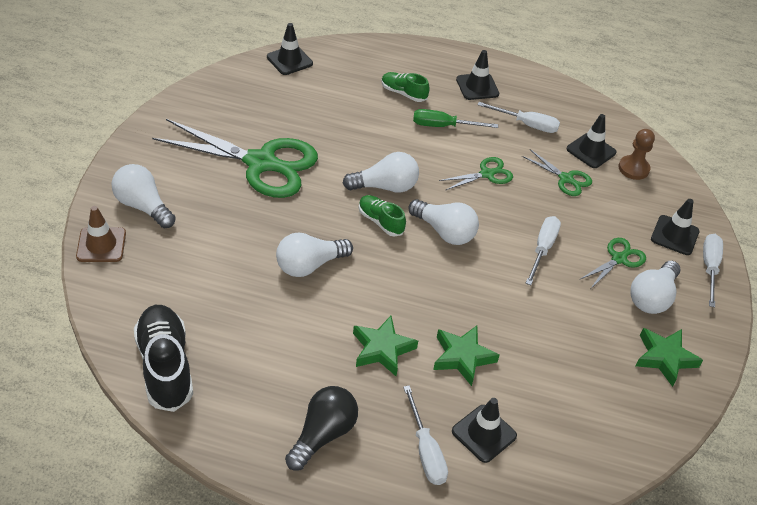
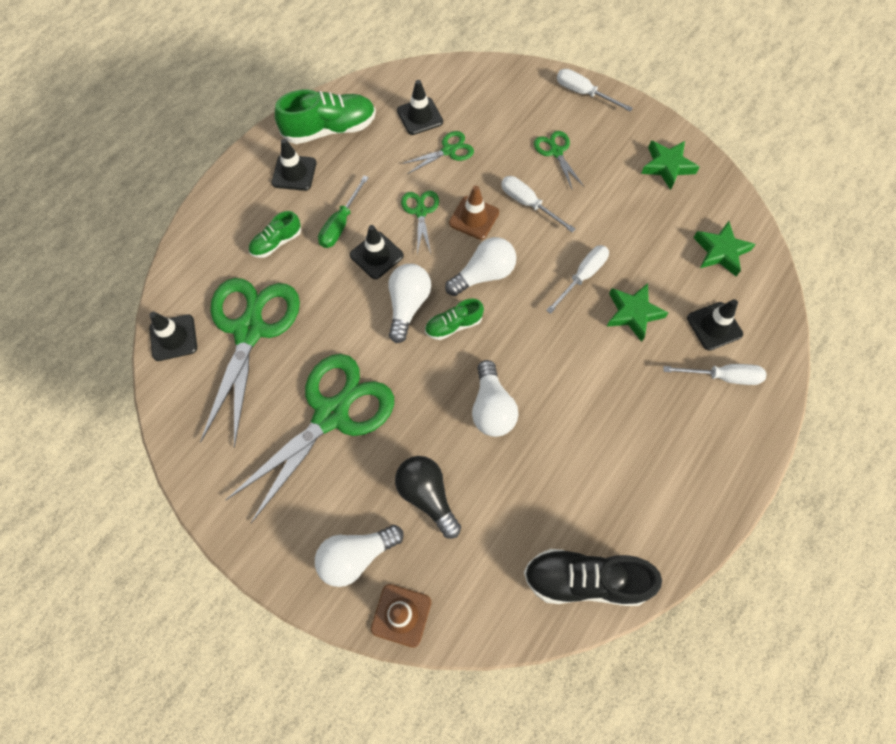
camera: 65 degrees left, 20 degrees up
black light bulb [285,386,358,471] -> black light bulb moved to [395,456,461,539]
green star [353,316,418,376] -> green star moved to [693,221,756,276]
white screwdriver [478,102,560,133] -> white screwdriver moved to [546,245,609,314]
brown pawn [619,129,655,180] -> none
white light bulb [630,261,681,314] -> none
black traffic cone [651,199,699,255] -> black traffic cone moved to [350,225,404,279]
none -> green scissors [200,278,300,448]
none -> green shoe [275,90,376,144]
none -> brown traffic cone [449,186,499,240]

